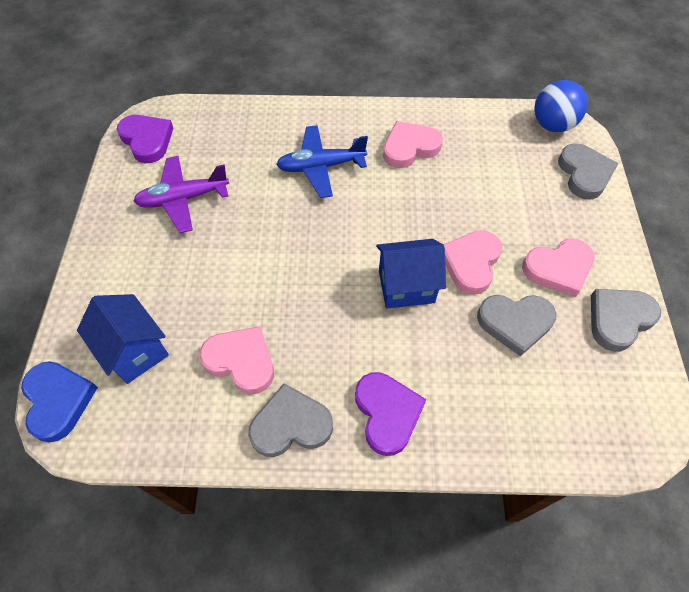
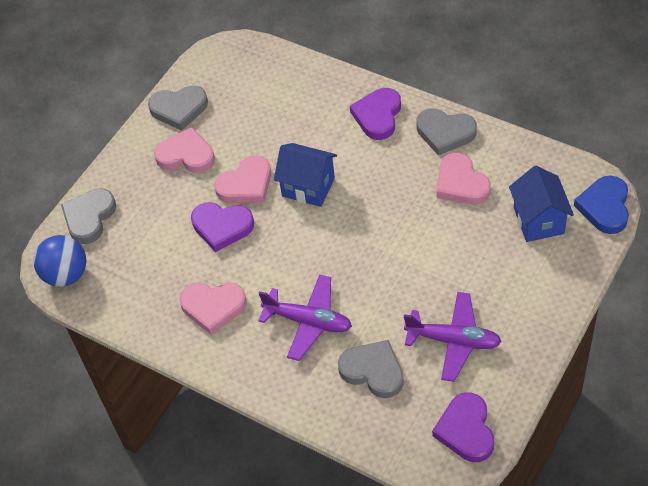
camera: 145 degrees left, 5 degrees down
blue plane [276,125,368,198] -> purple plane [258,275,352,361]
grey heart [477,295,556,356] -> grey heart moved to [338,340,404,398]
none -> purple heart [191,202,254,252]

